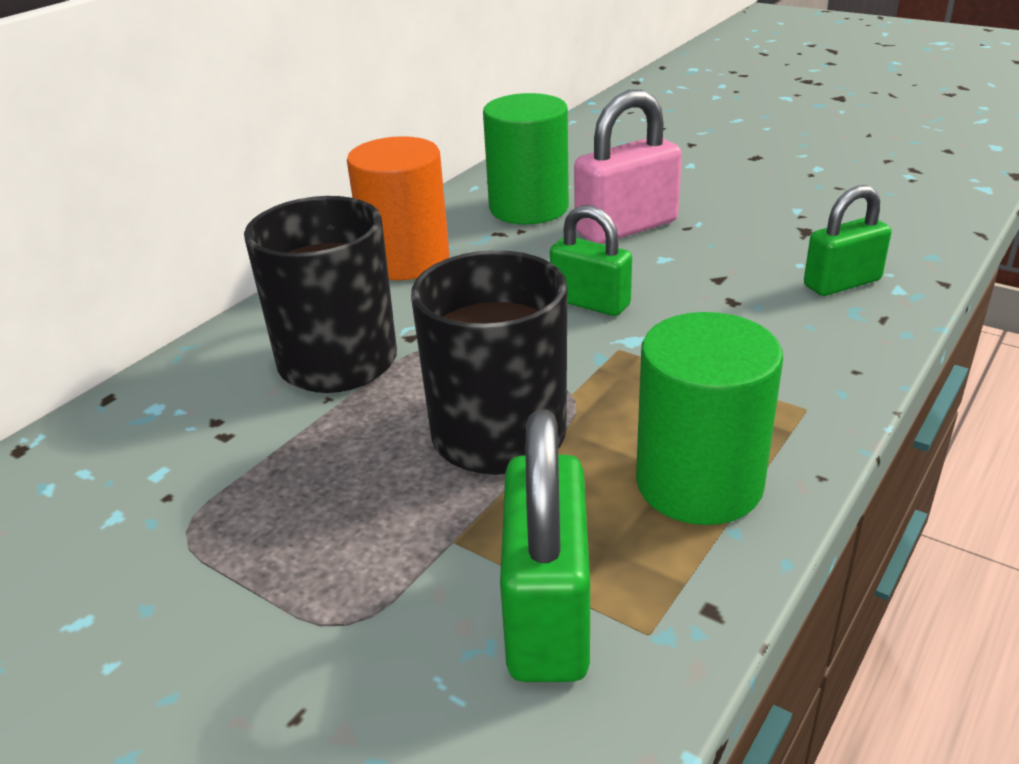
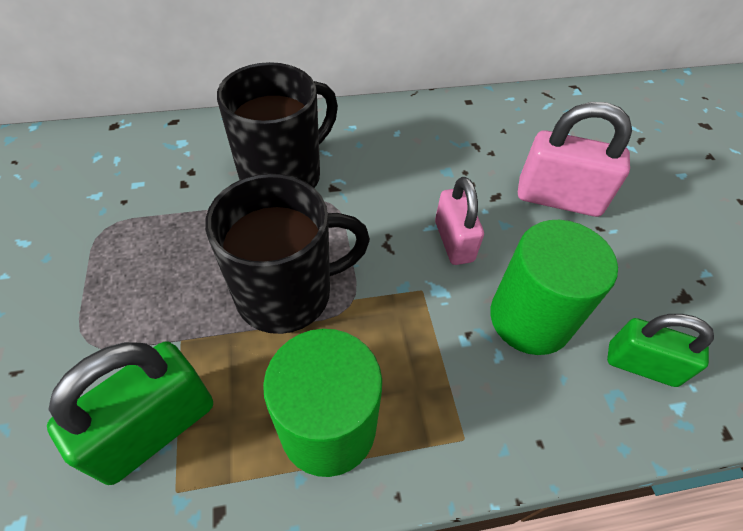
camera: 40 degrees right, 20 degrees up
orange cylinder [347,136,449,280] -> none
green cylinder [483,93,569,224] -> green cylinder moved to [490,220,618,355]
green padlock [550,205,632,316] -> pink padlock [435,177,484,265]

